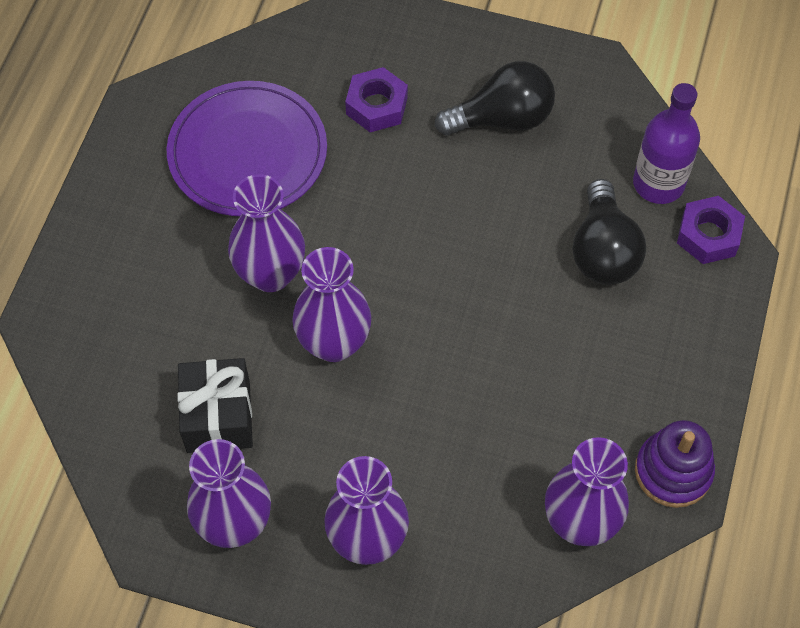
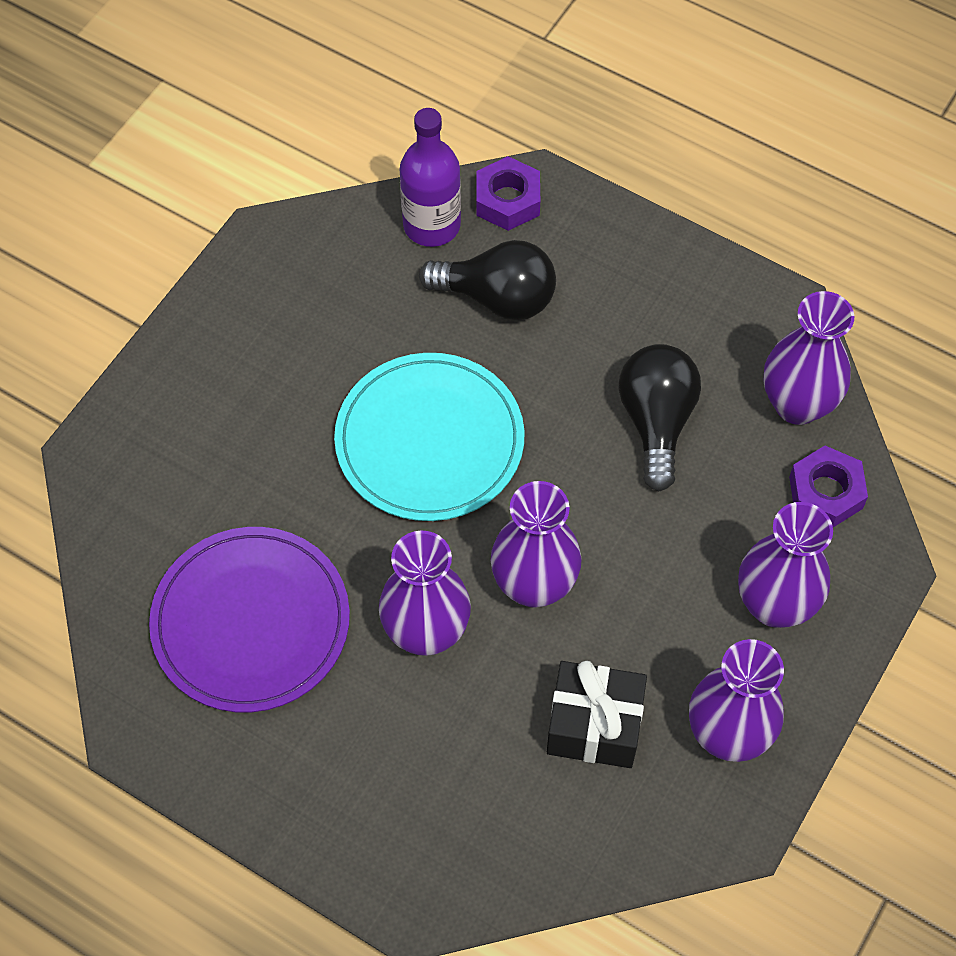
camera: 75 degrees left, 0 degrees up
purple nut [345,67,408,132] -> purple nut moved to [789,446,868,527]
black light bulb [435,61,555,135] -> black light bulb moved to [619,344,701,491]
purple stacking toy [635,420,715,508] -> none
none -> turquoise plate [334,353,524,521]

